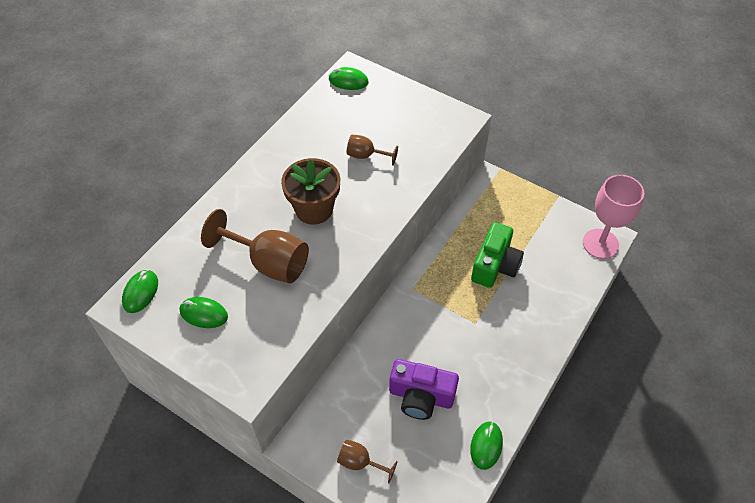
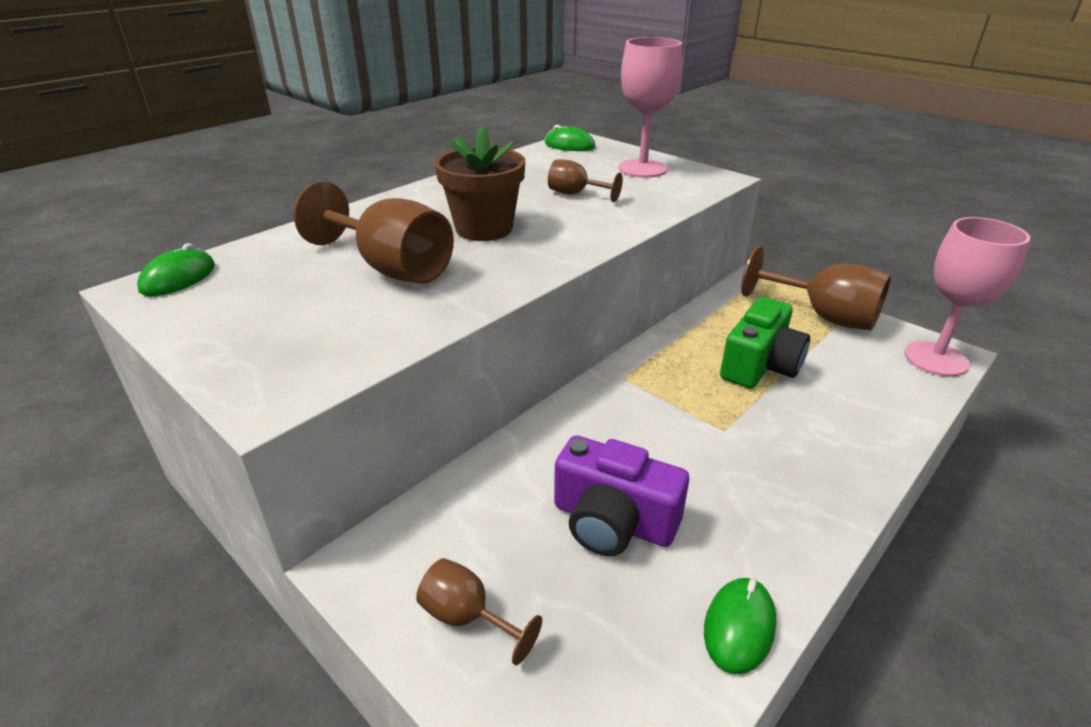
camera: 10 degrees right, 20 degrees down
green mouse [179,297,228,328] -> none
none -> pink goblet [619,37,682,178]
none -> brown goblet [741,246,891,331]

